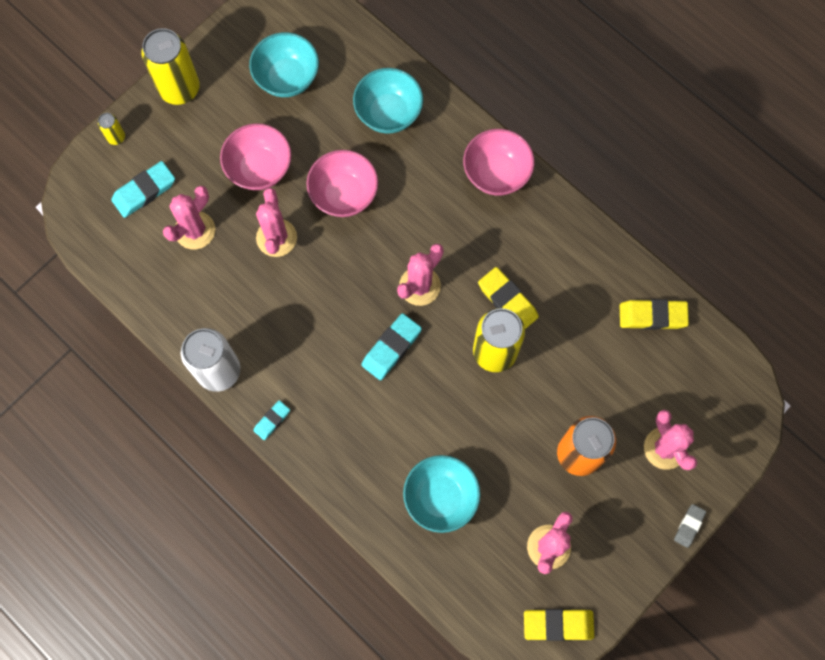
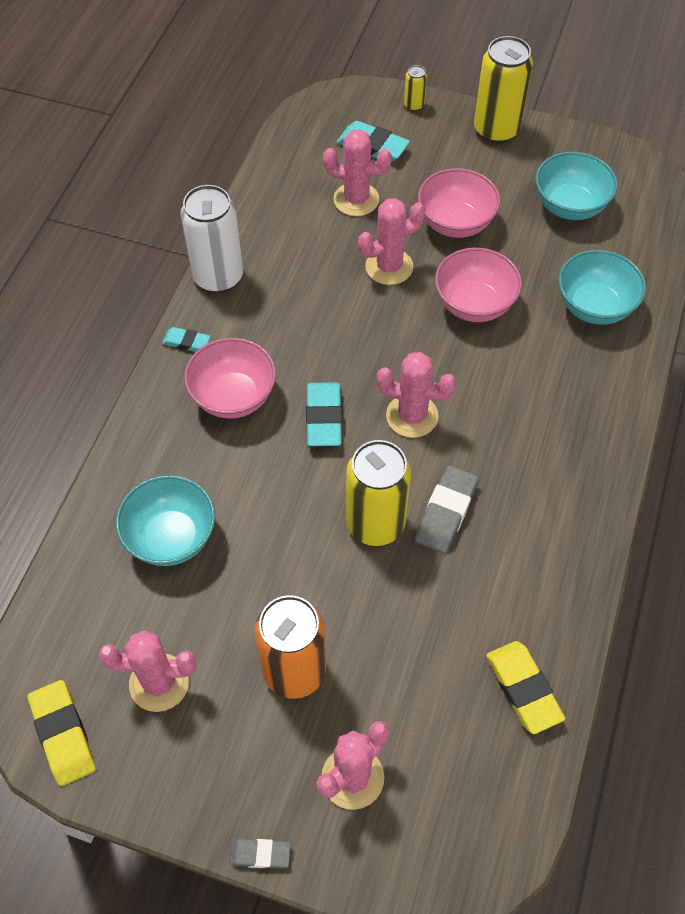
camera: 65 degrees right, 15 degrees down
turquoise eraser [361,313,422,380] -> turquoise eraser turned 75 degrees clockwise [306,382,342,446]
pink bowl [463,129,535,196] -> pink bowl moved to [184,338,276,419]
yellow eraser [478,267,539,329] -> grey eraser [415,465,479,553]

